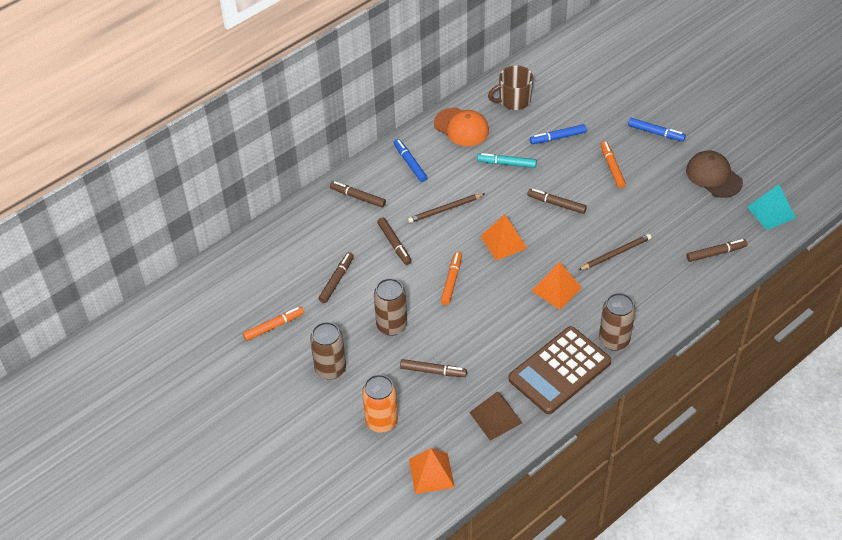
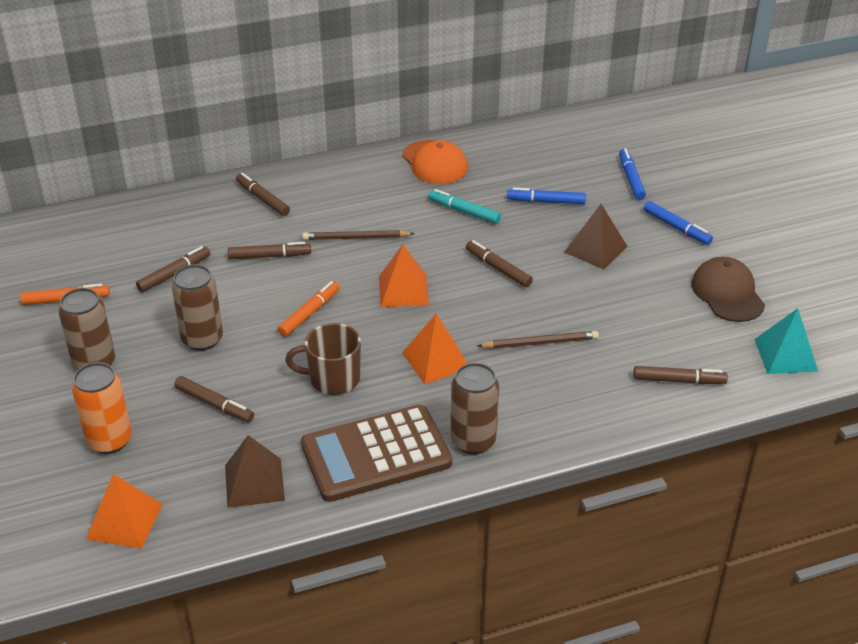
camera: 20 degrees right, 10 degrees down
brown marker [377,217,412,265] -> brown marker turned 90 degrees counterclockwise [228,242,311,259]
blue marker [394,139,427,182] -> blue marker moved to [619,149,646,200]
brown mug [488,65,534,110] -> brown mug moved to [285,323,361,395]
orange marker [601,141,626,188] -> brown pyramid [564,204,627,269]

